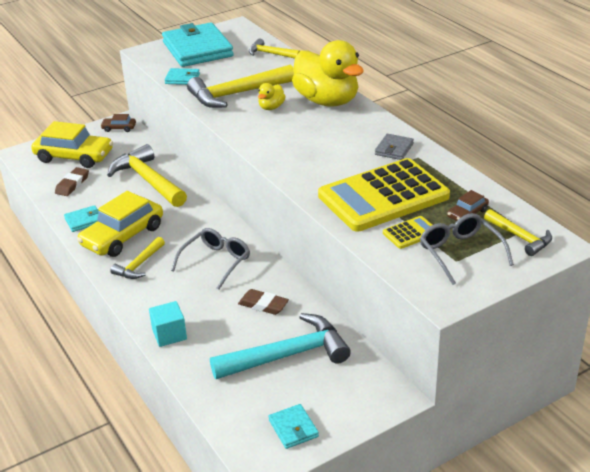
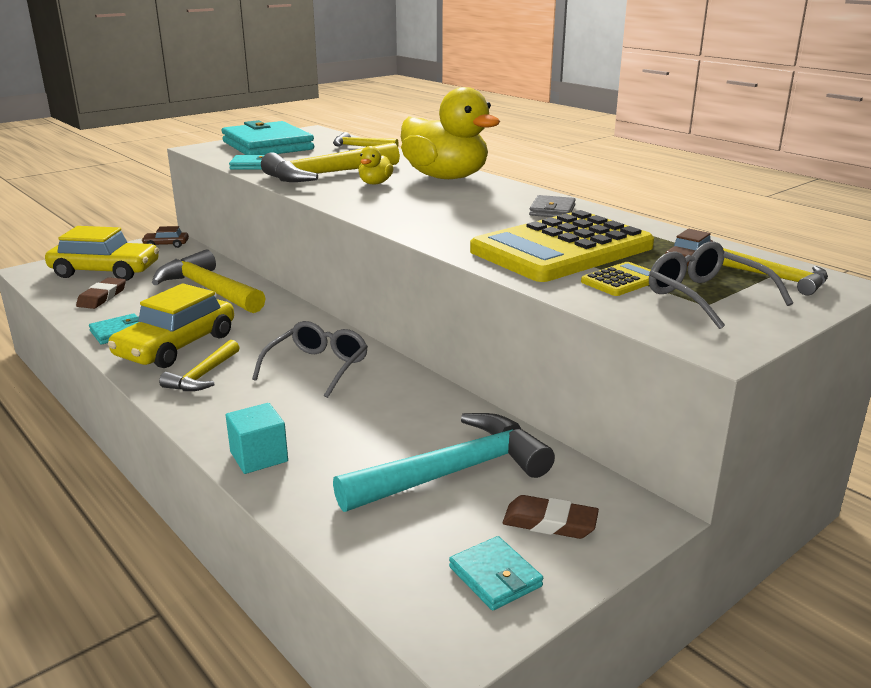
camera: 10 degrees left, 10 degrees down
brown eraser [238,289,289,315] -> brown eraser moved to [503,495,599,539]

